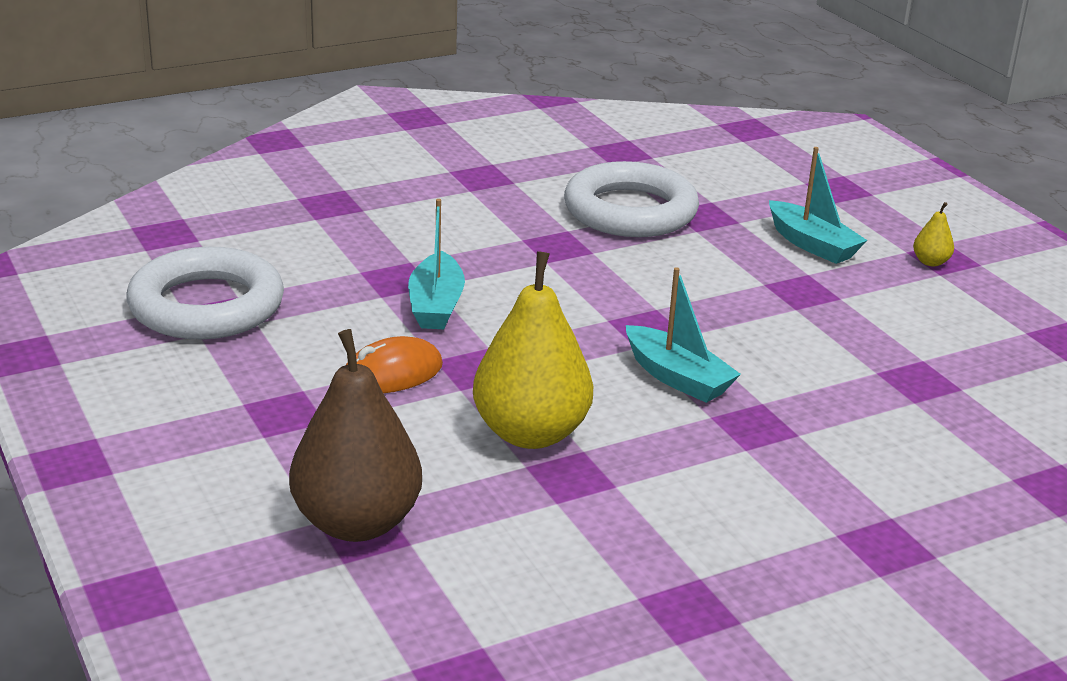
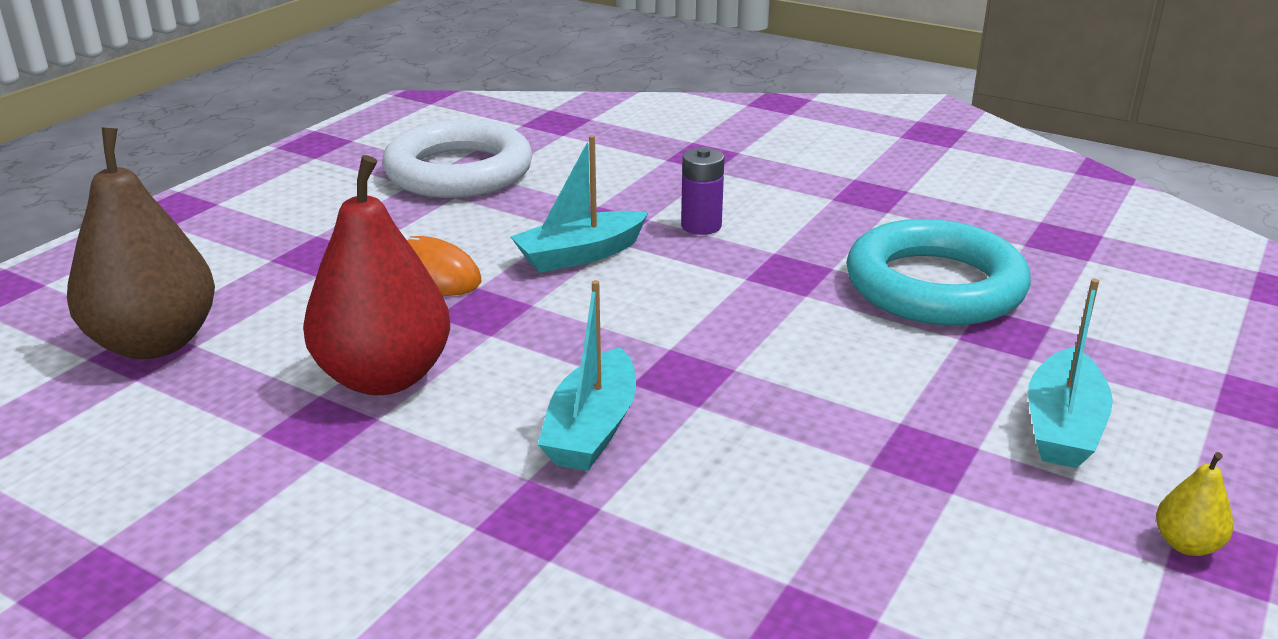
camera: 60 degrees right, 0 degrees up
yellow pear [473,251,593,449] -> red pear [303,155,450,395]
white ring [564,161,699,237] -> turquoise ring [846,219,1031,325]
none -> purple battery [681,148,725,235]

